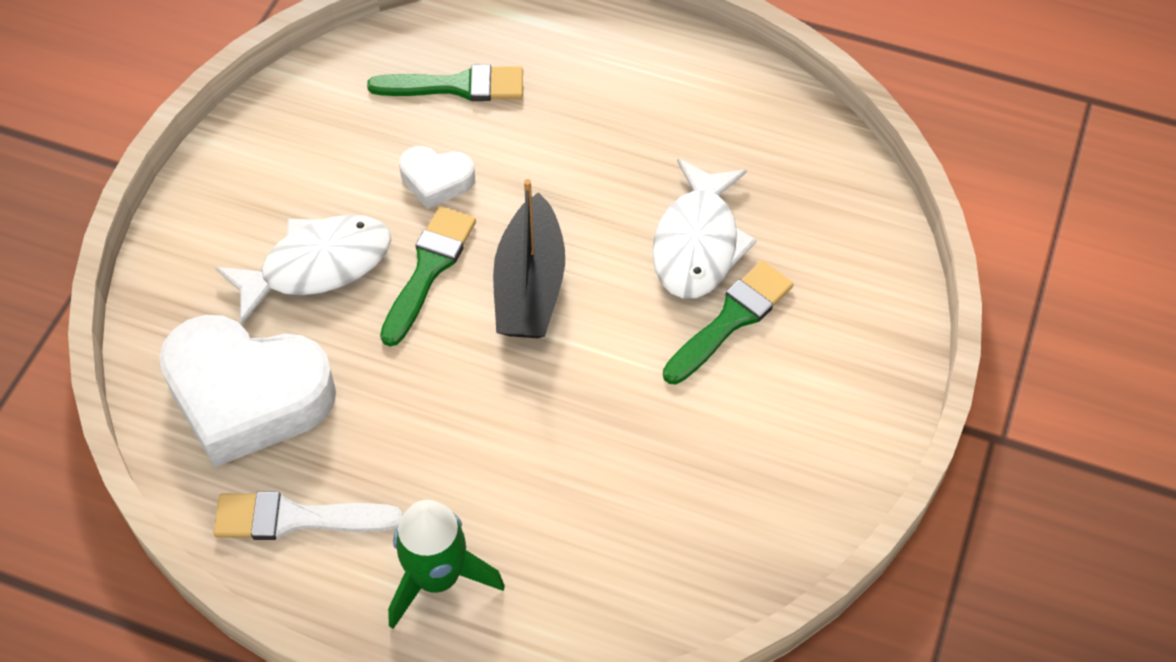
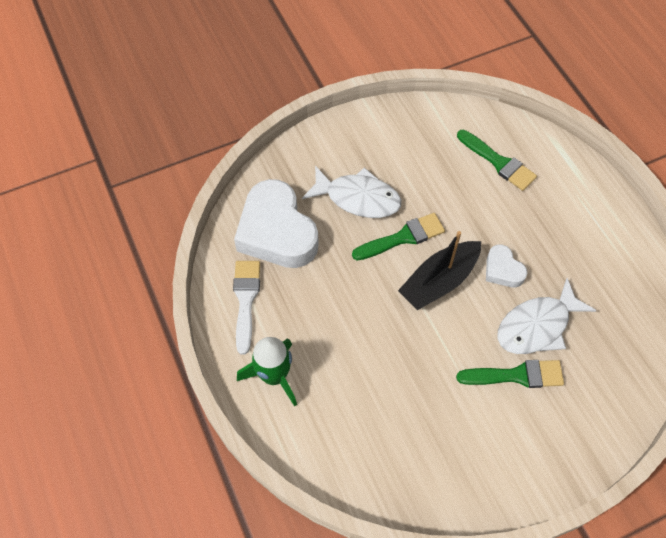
camera: 45 degrees right, 5 degrees up
white brush [213,492,403,540] -> white brush turned 45 degrees clockwise [233,261,260,355]
white heart [399,146,475,209] -> white heart moved to [486,245,527,287]

